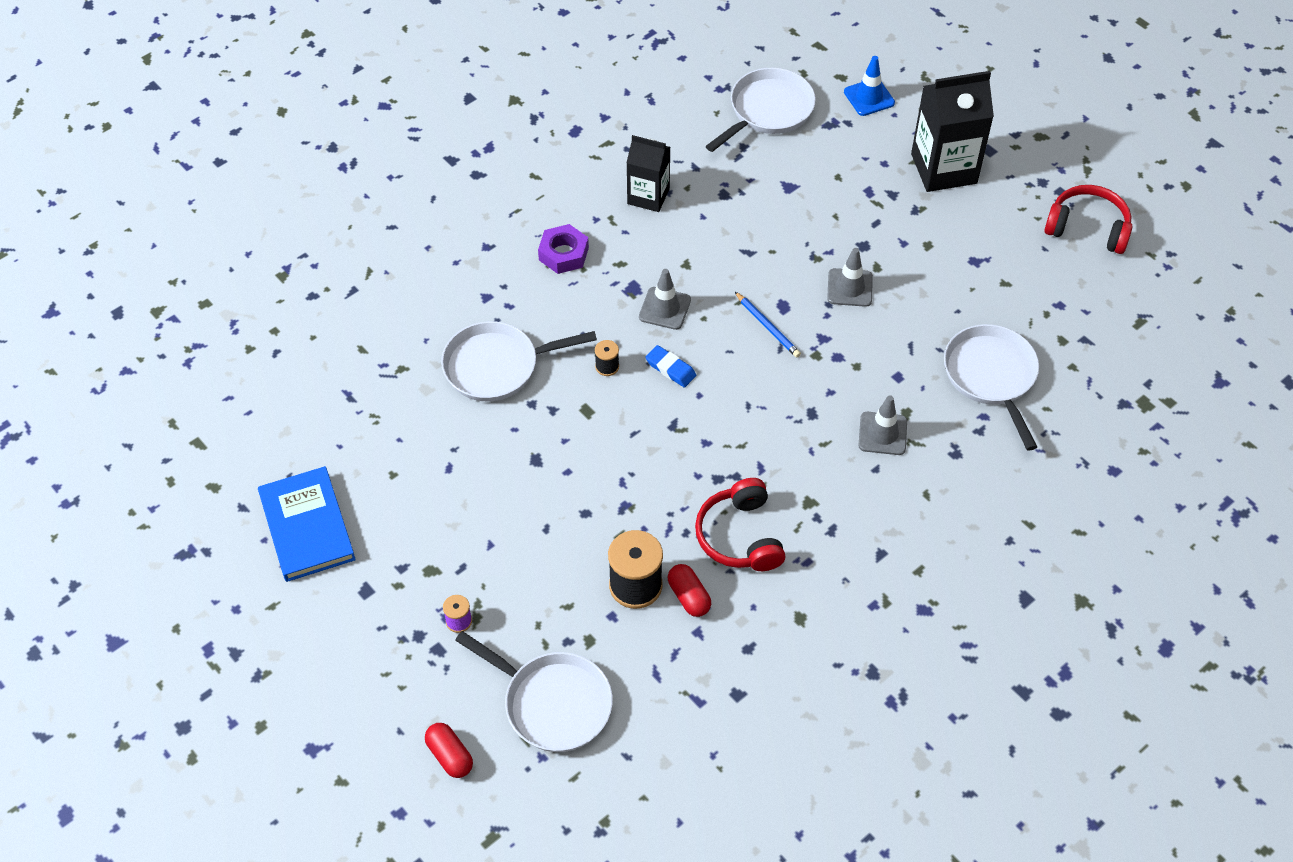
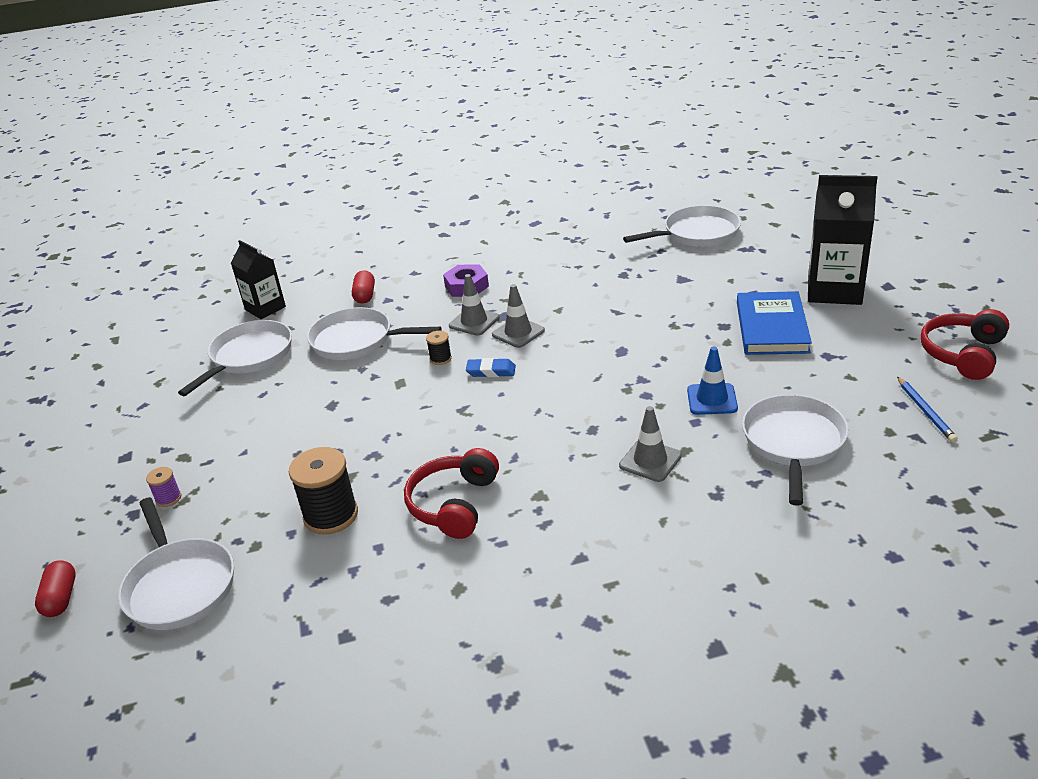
camera: 30 degrees right, 20 degrees down
blue book [258,466,356,582] -> blue book moved to [737,291,812,355]
black carton [627,135,670,212] -> black carton moved to [231,240,286,319]
blue eraser [646,345,696,388] -> blue eraser turned 60 degrees counterclockwise [466,358,516,377]
red capsule [668,564,711,617] -> red capsule moved to [352,270,375,304]
blue pencil [735,292,801,358] -> blue pencil moved to [897,376,958,443]
grey traffic cone [827,248,873,307] -> grey traffic cone moved to [449,274,499,336]
blue traffic cone [844,56,895,116] -> blue traffic cone moved to [687,347,738,415]
red headphones [1044,185,1132,254] -> red headphones turned 105 degrees counterclockwise [920,309,1009,380]
none -> white pan [178,320,292,396]

